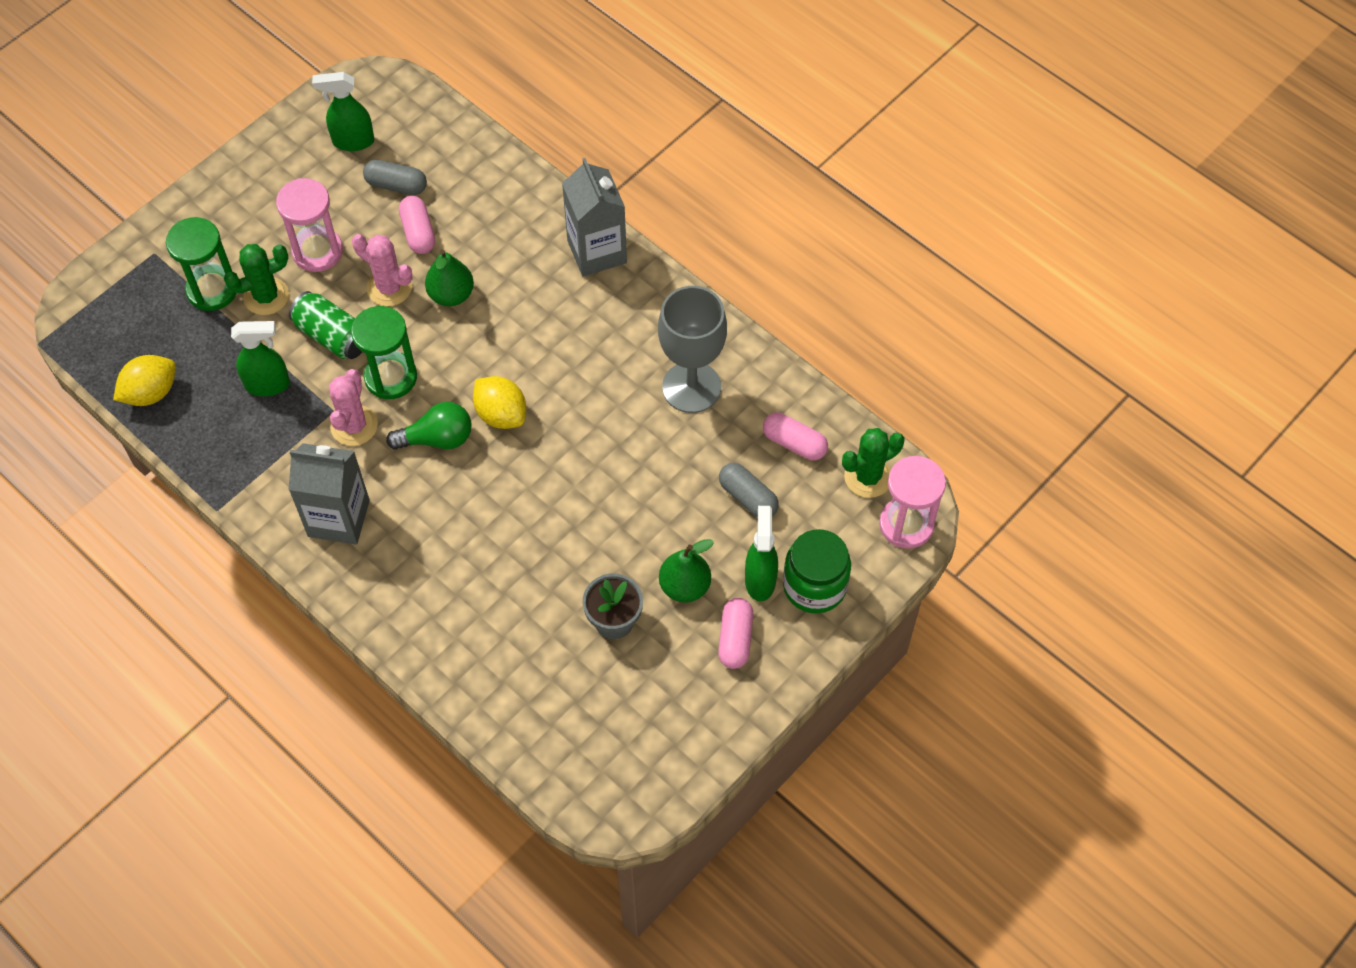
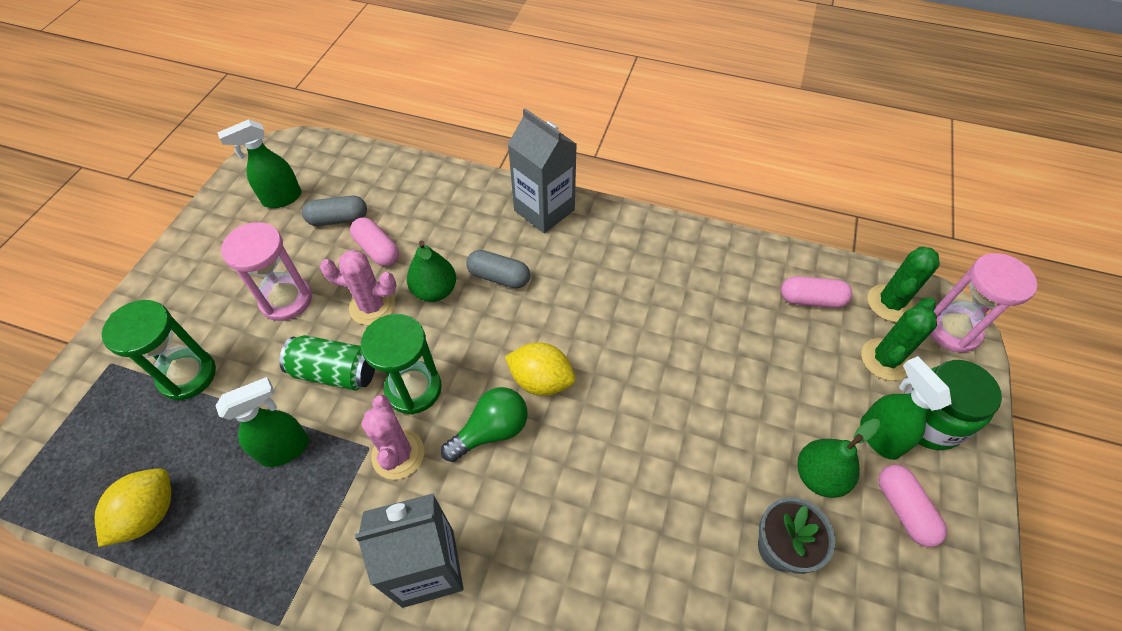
camera: 25 degrees left, 5 degrees down
green cactus [224,244,289,315] -> green cactus moved to [861,298,937,381]
grey goblet [658,286,727,413] -> none
grey capsule [719,463,779,518] -> grey capsule moved to [466,250,530,288]

